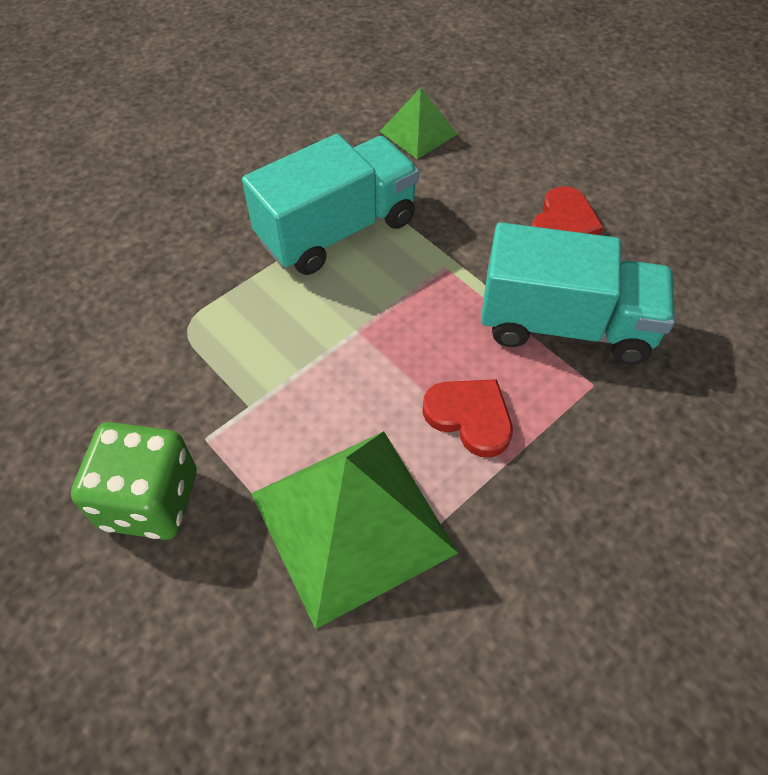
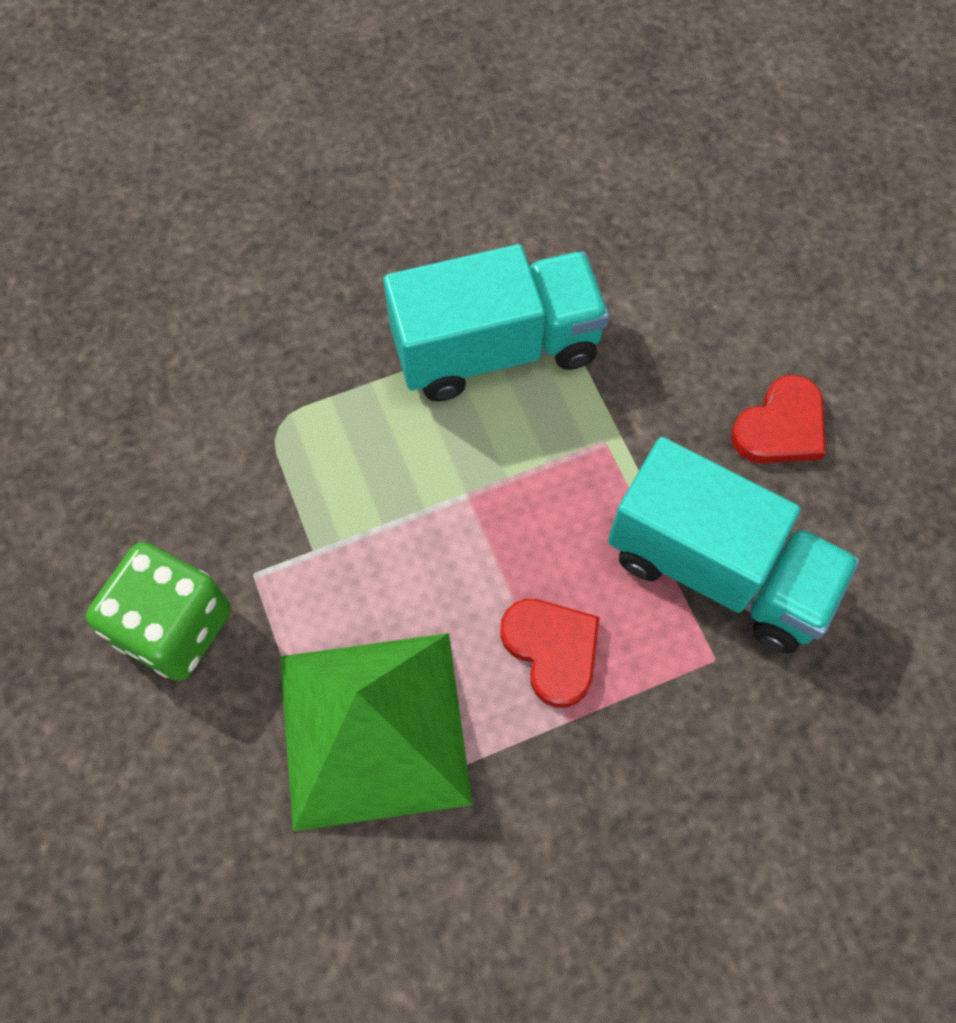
camera: 20 degrees right, 10 degrees up
green pyramid [380,88,458,159] -> none

